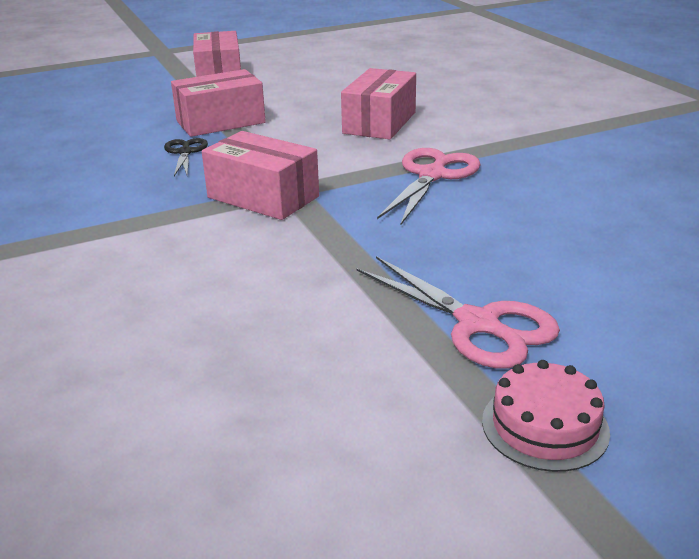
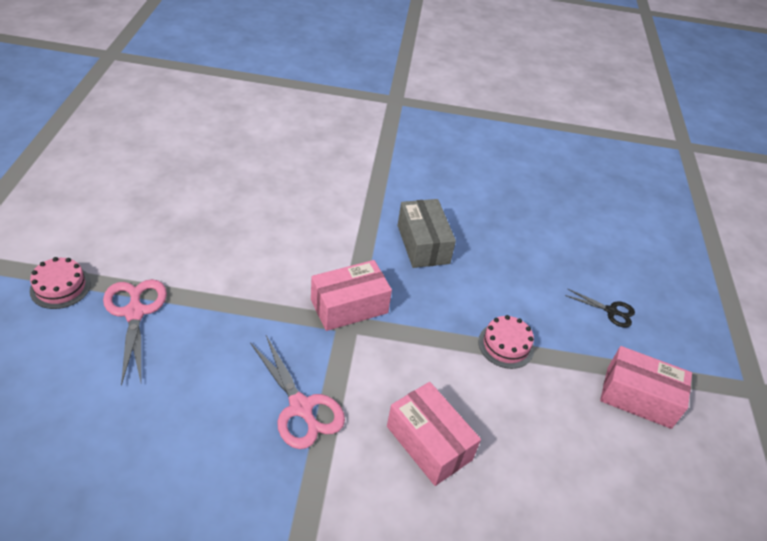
camera: 115 degrees right, 15 degrees up
black scissors [164,138,208,176] -> black scissors moved to [565,289,635,328]
pink box [171,69,266,137] -> pink cake [478,315,534,369]
pink scissors [357,256,560,369] -> pink scissors turned 90 degrees clockwise [103,279,167,386]
none -> grey box [398,199,456,268]

